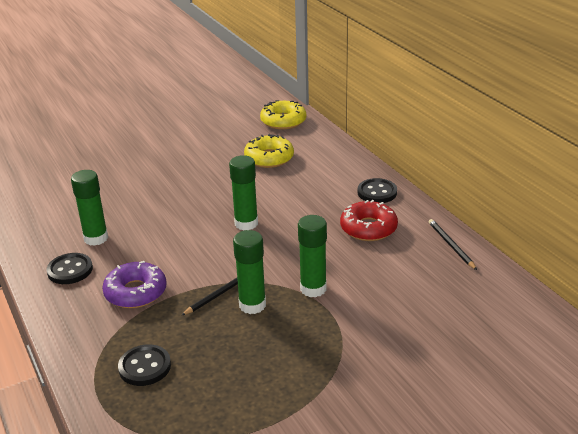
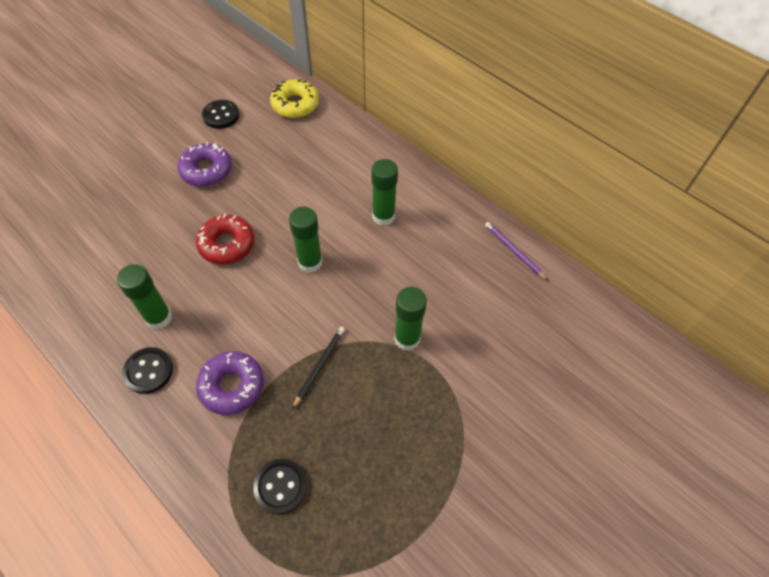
camera: 20 degrees left, 25 degrees up
green glue stick [233,230,266,314] -> green glue stick moved to [372,159,398,226]
yellow donut [244,134,294,168] -> none
red donut [340,200,398,241] -> red donut moved to [196,214,255,264]
black button [357,178,397,203] -> black button moved to [202,100,239,129]
black pencil [429,219,477,270] -> purple pencil [485,222,548,281]
none -> purple donut [178,142,232,187]

